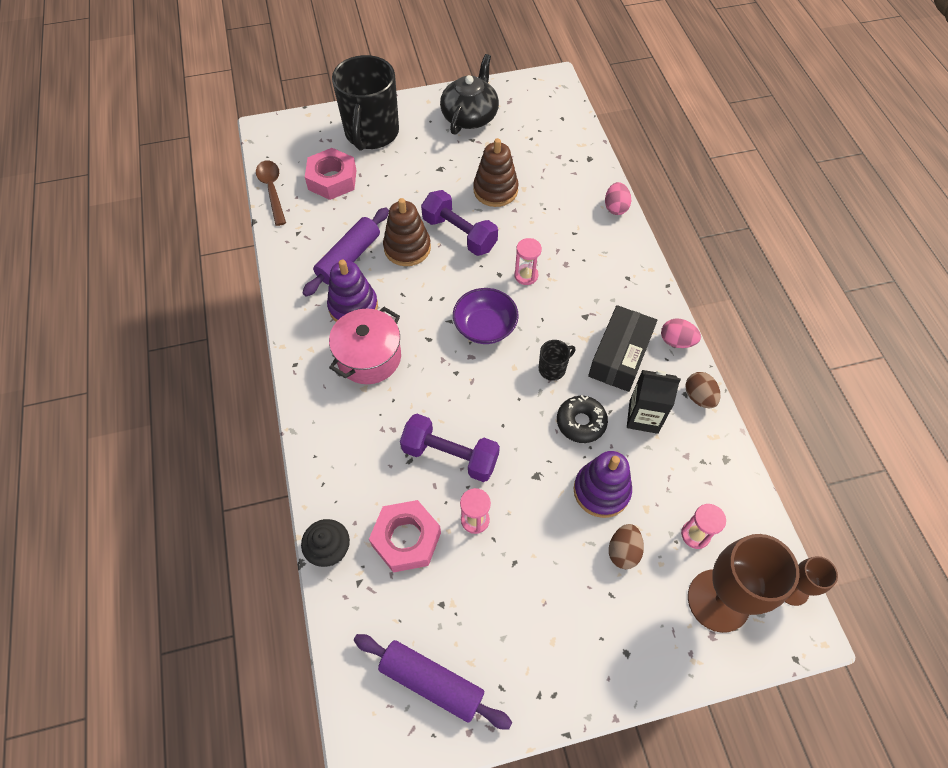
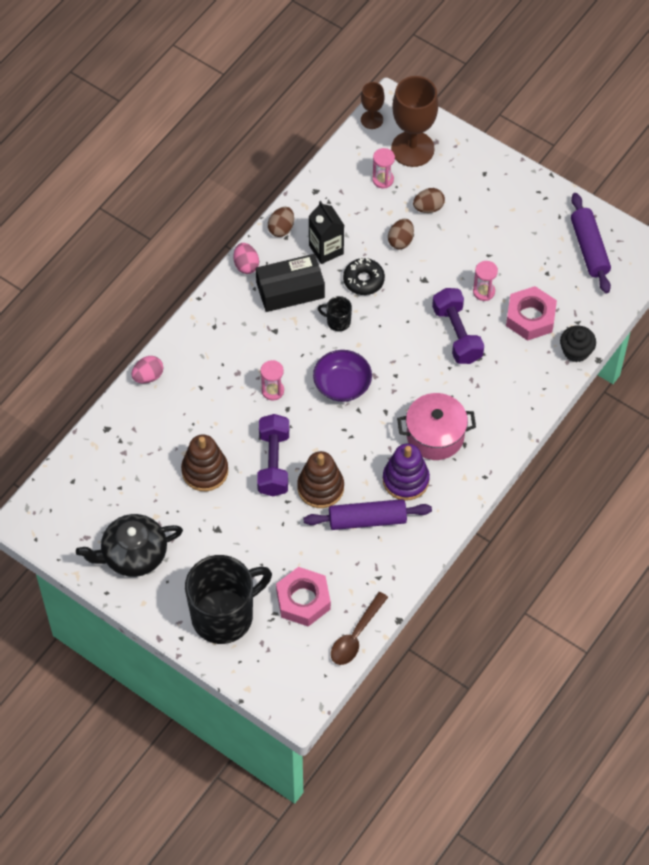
camera: 130 degrees left, 0 degrees up
purple stacking toy [573,451,632,518] -> brown egg [388,219,414,249]

